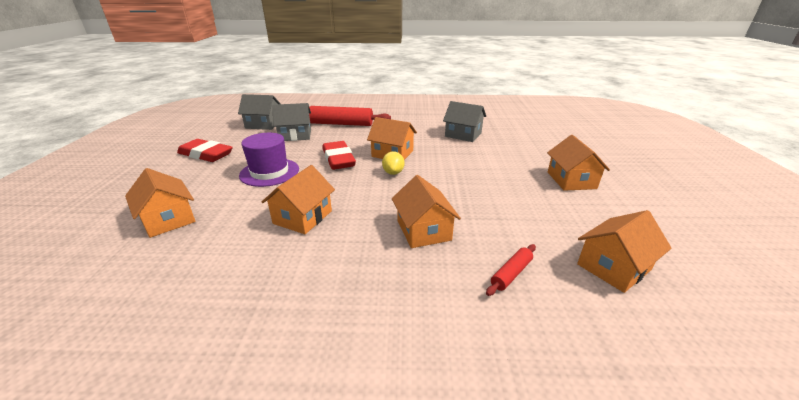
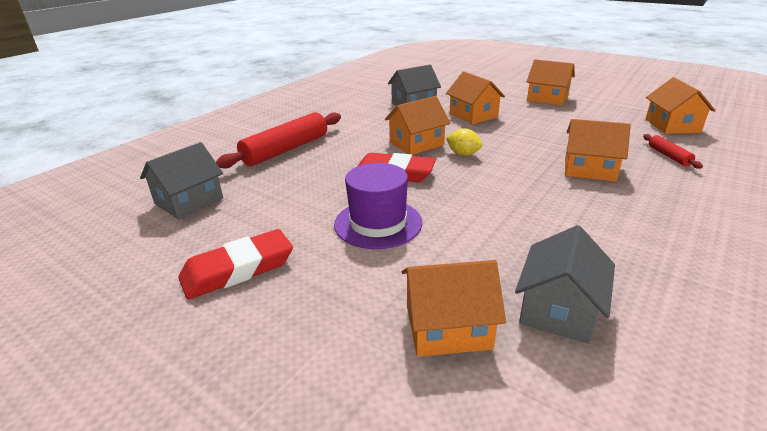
camera: 55 degrees left, 0 degrees up
orange house [262,165,335,234] -> orange house moved to [446,72,505,124]
grey house [273,103,311,141] -> grey house moved to [515,225,615,344]

